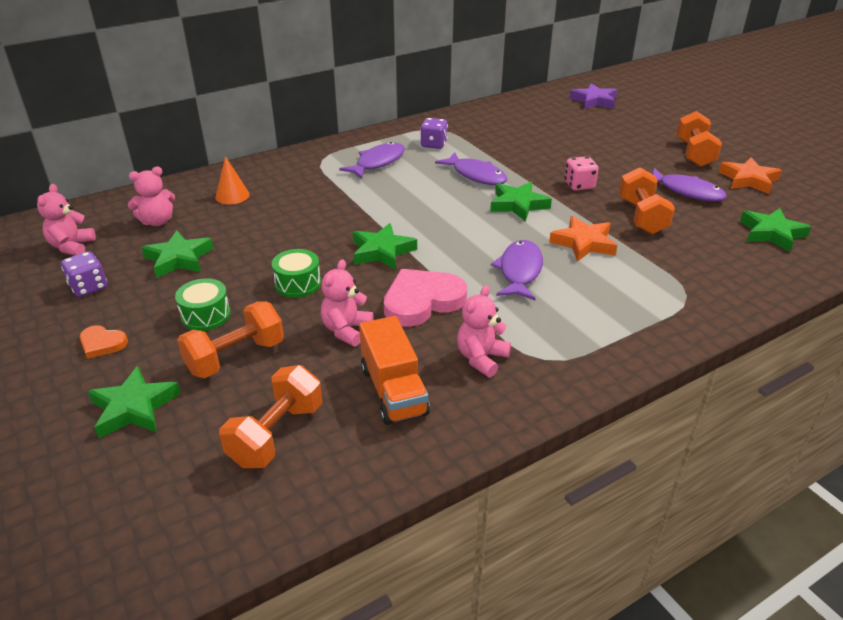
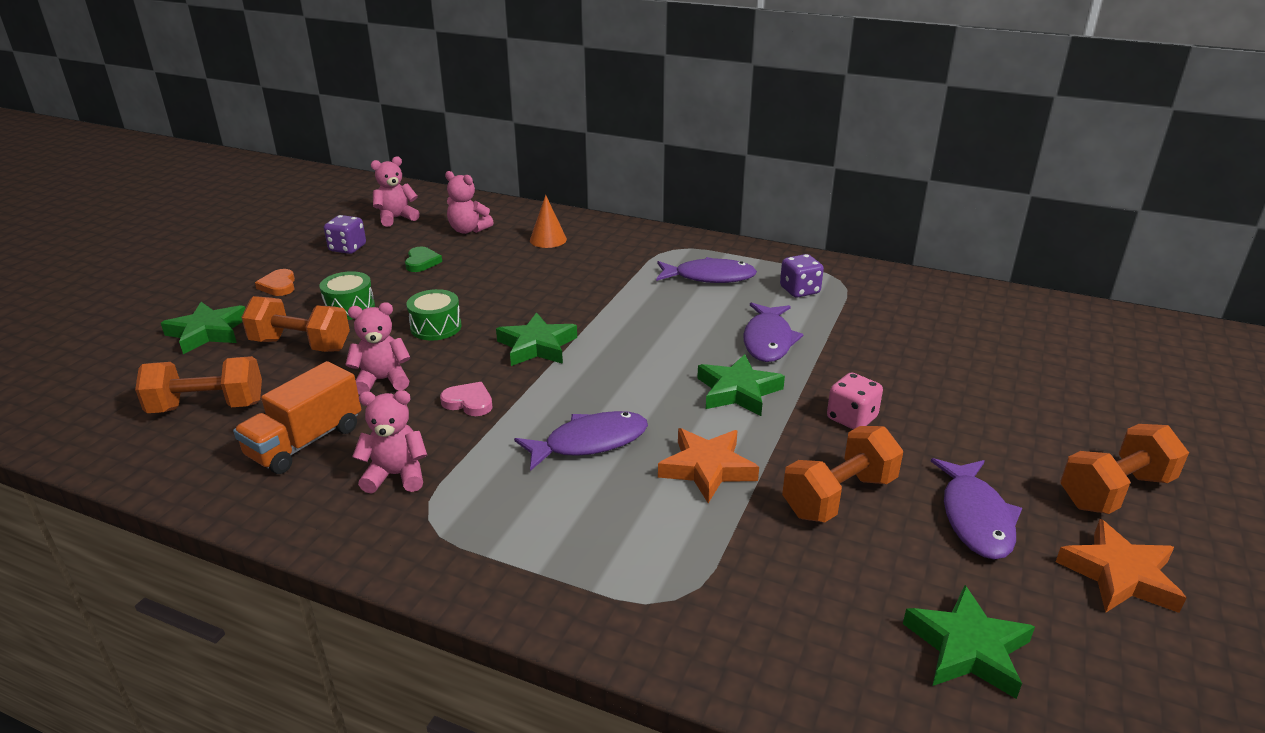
camera: 55 degrees right, 5 degrees down
green star [142,230,214,278] -> green heart [405,247,442,272]
pink heart [384,269,467,327] -> pink heart [440,382,493,416], size x0.51
purple star [570,83,617,109] -> none

